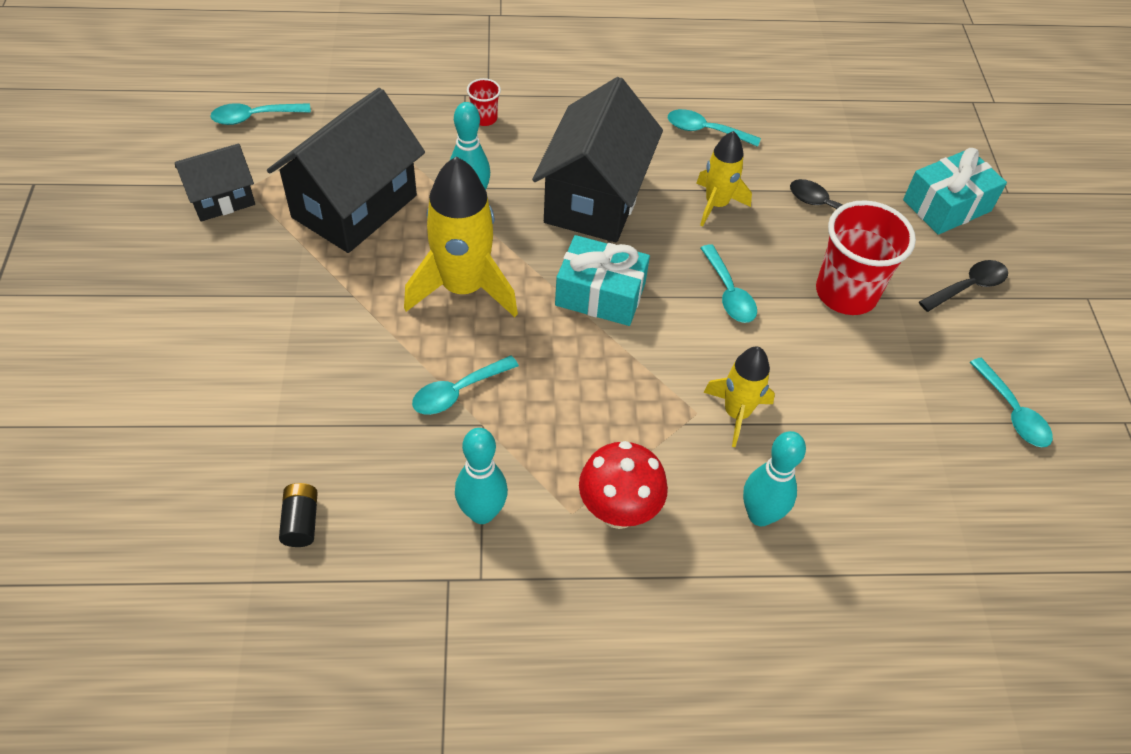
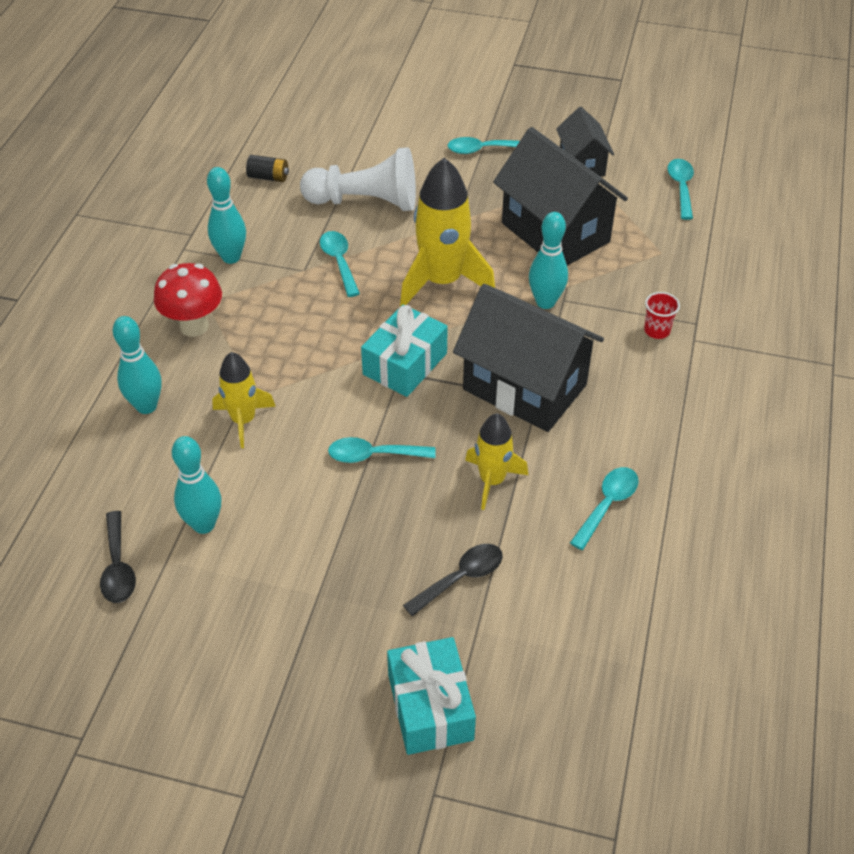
camera: 110 degrees right, 5 degrees down
red cup [816,200,916,315] -> none
black spoon [919,260,1008,312] -> black spoon moved to [100,511,136,603]
turquoise spoon [970,358,1053,447] -> turquoise spoon moved to [448,137,520,154]
none -> turquoise bowling pin [172,436,221,534]
none -> white pawn [300,147,416,211]

